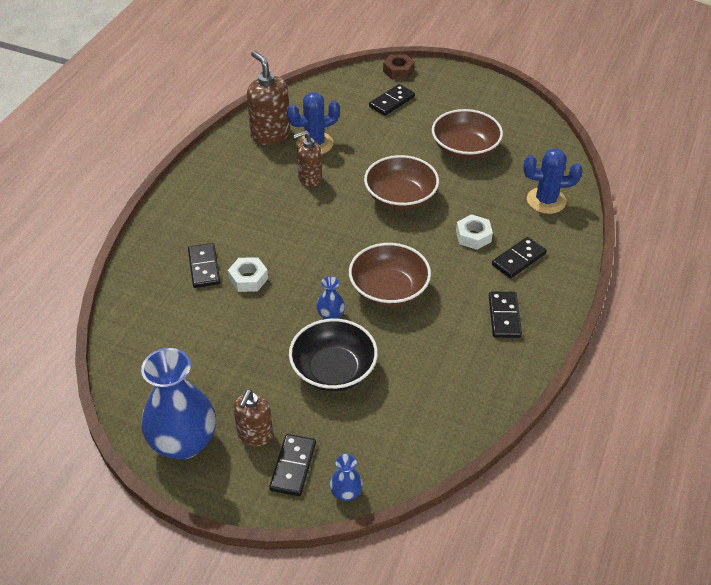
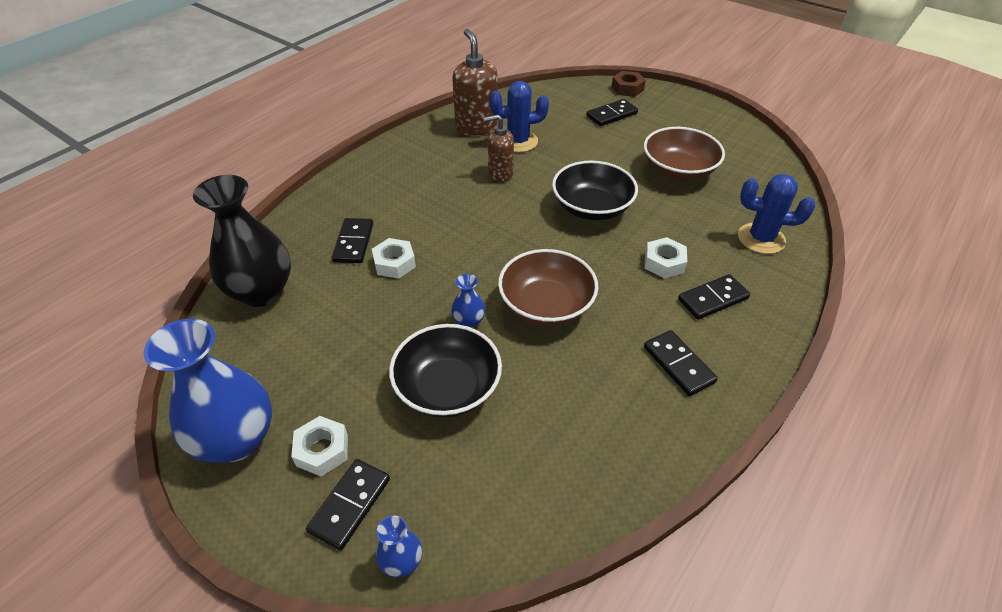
camera: 15 degrees right, 0 degrees up
brown soap dispenser [233,389,273,447] -> white nut [291,416,348,476]
brown bowl [364,155,439,210] -> black bowl [552,161,638,221]
black domino [489,292,522,338] -> black domino turned 45 degrees counterclockwise [644,330,718,396]
none -> black vase [193,175,291,307]

